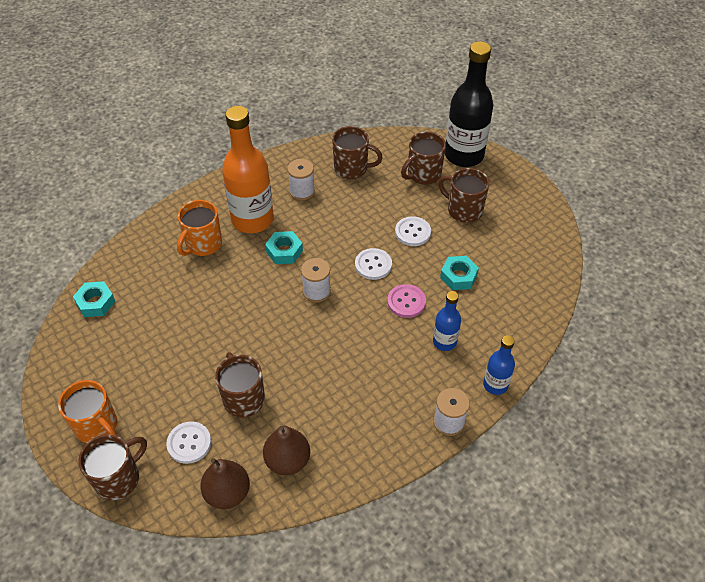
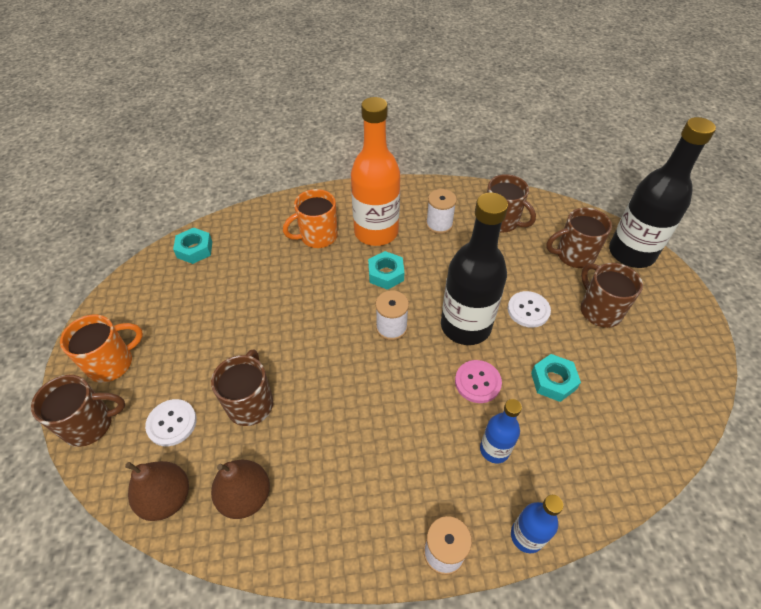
camera: 30 degrees right, 0 degrees up
orange mug [58,380,117,443] -> orange mug turned 105 degrees counterclockwise [60,314,143,383]
white button [355,248,392,280] -> black bottle [441,193,508,345]

